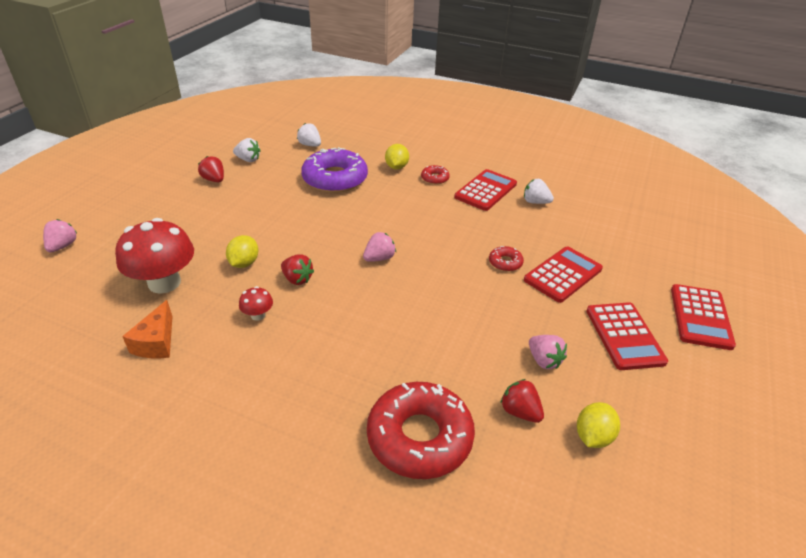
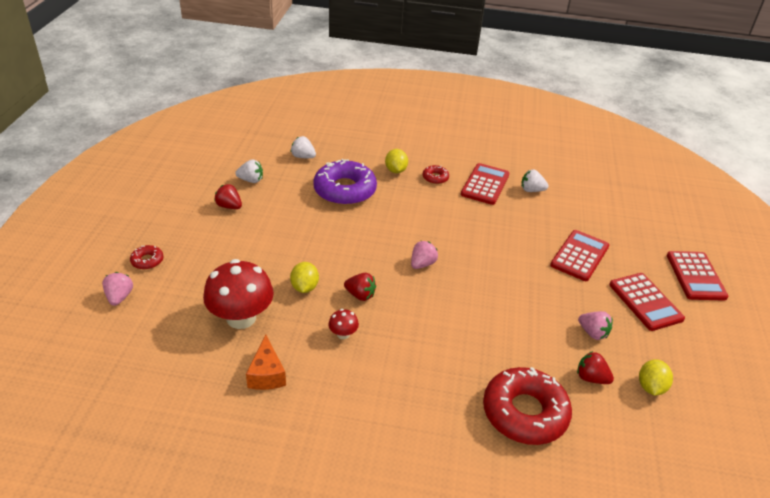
camera: 15 degrees left, 0 degrees up
red donut [489,246,524,272] -> red donut moved to [130,245,164,270]

